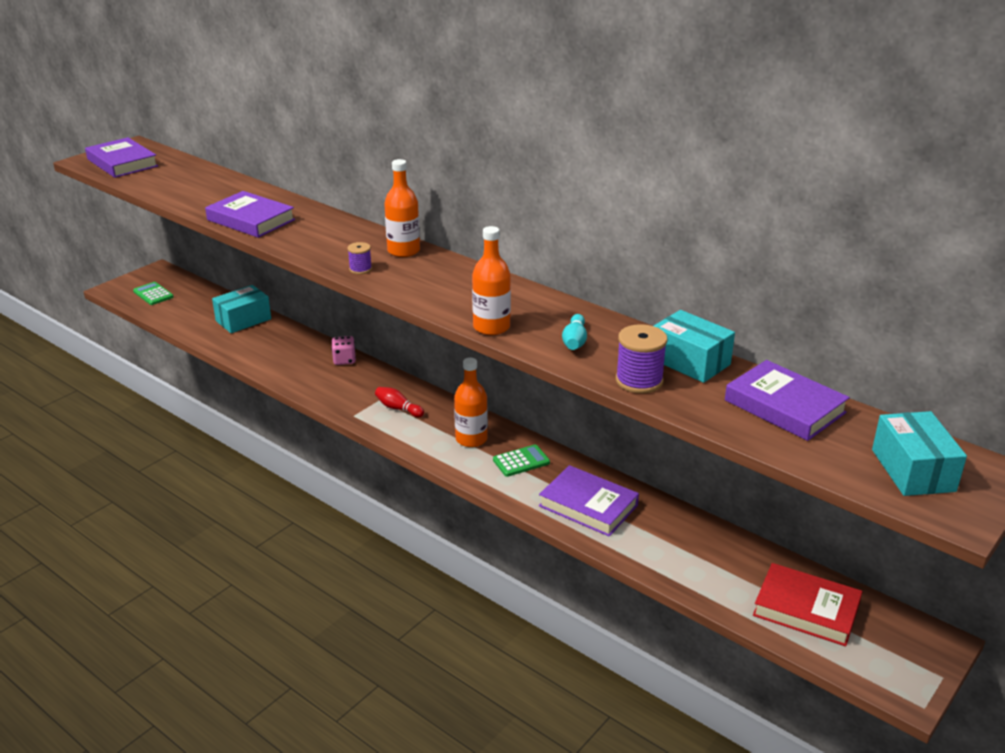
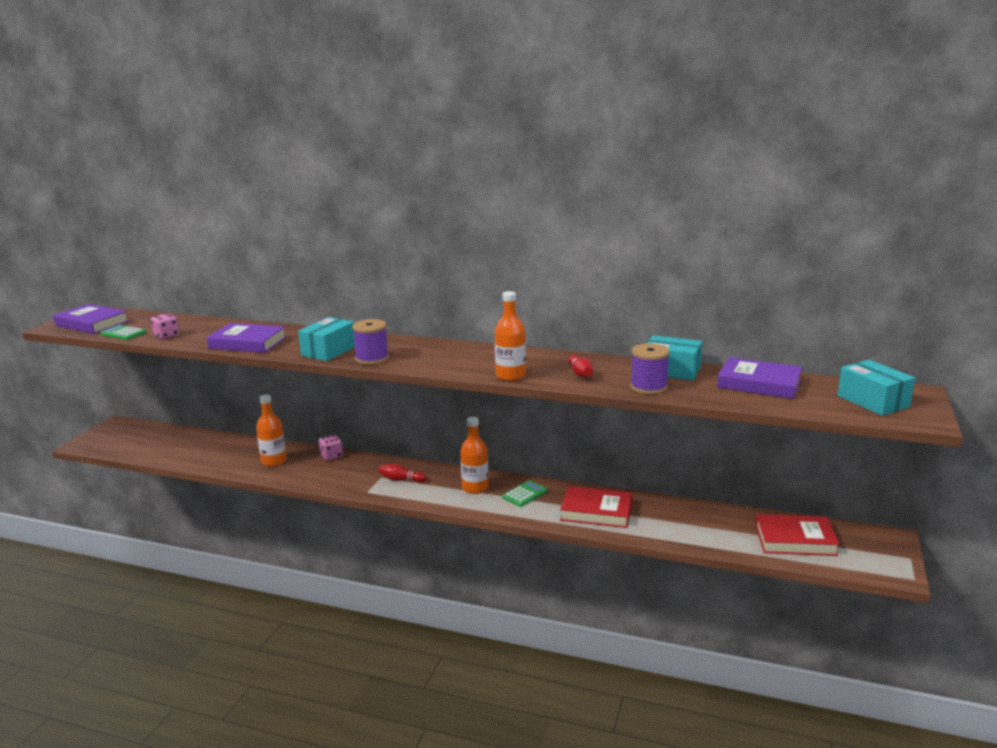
camera: 20 degrees left, 10 degrees down
green calculator [133,282,174,305] -> green calculator moved to [100,325,146,340]
turquoise box [212,285,271,333] -> turquoise box moved to [298,317,355,361]
purple spool [348,242,372,274] -> purple spool [352,319,389,365], size x1.76
orange bottle [384,159,420,257] -> orange bottle moved to [256,394,287,467]
purple book [539,465,639,537] -> red book [560,486,632,528]
turquoise bowling pin [562,314,587,350] -> red bowling pin [568,355,593,378]
none -> pink dice [151,313,179,339]

